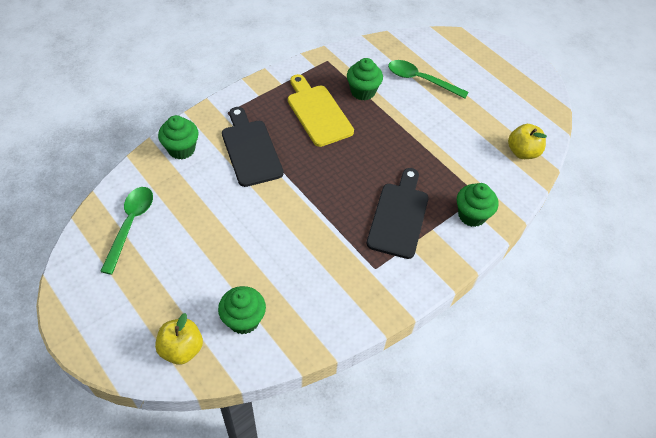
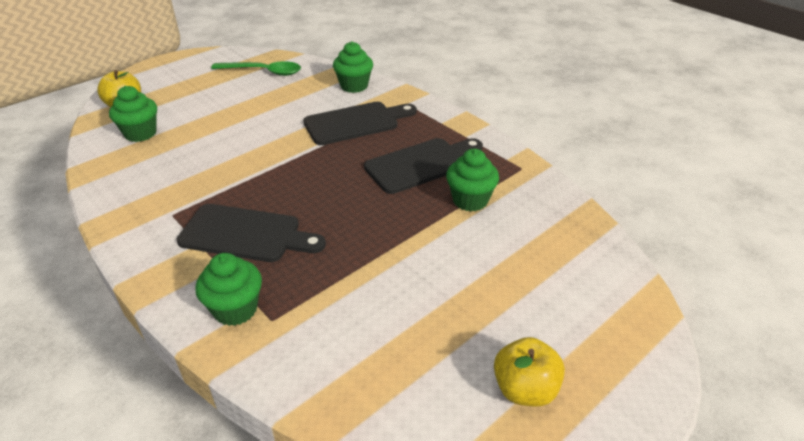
camera: 90 degrees right, 15 degrees down
yellow cutting board [288,74,354,147] -> black cutting board [364,138,483,194]
green spoon [388,60,469,99] -> none
yellow apple [508,124,547,159] -> yellow apple moved to [494,337,565,407]

